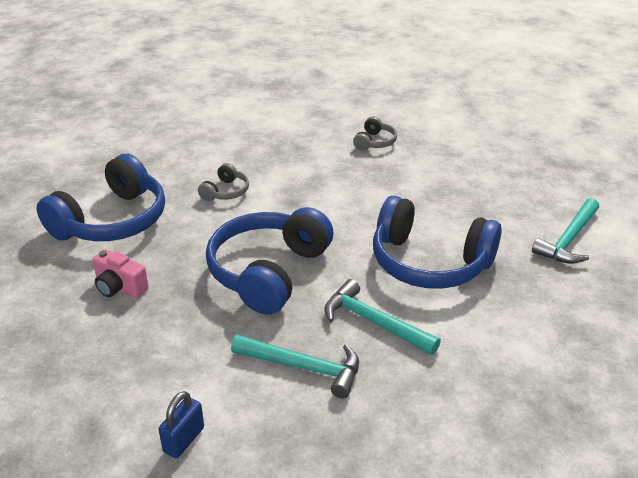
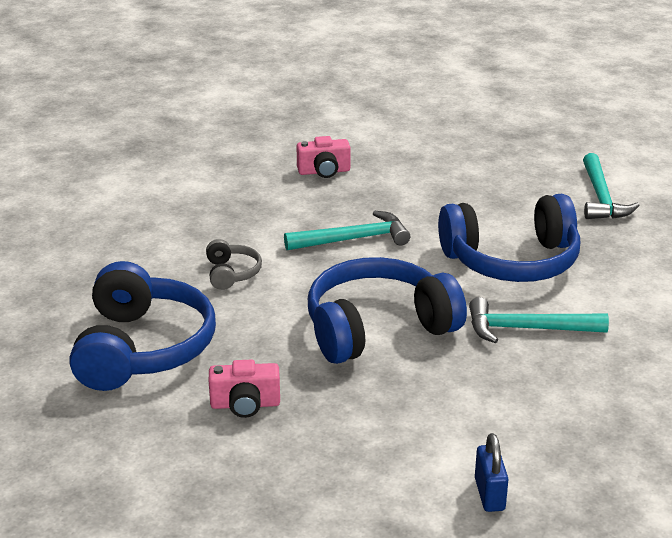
camera: 35 degrees left, 5 degrees down
blue headphones [206,207,334,314] -> blue headphones turned 75 degrees clockwise [308,257,467,364]
turquoise hammer [231,335,359,398] -> turquoise hammer moved to [284,211,410,250]
grey headphones [353,117,397,151] -> pink camera [297,136,351,178]

